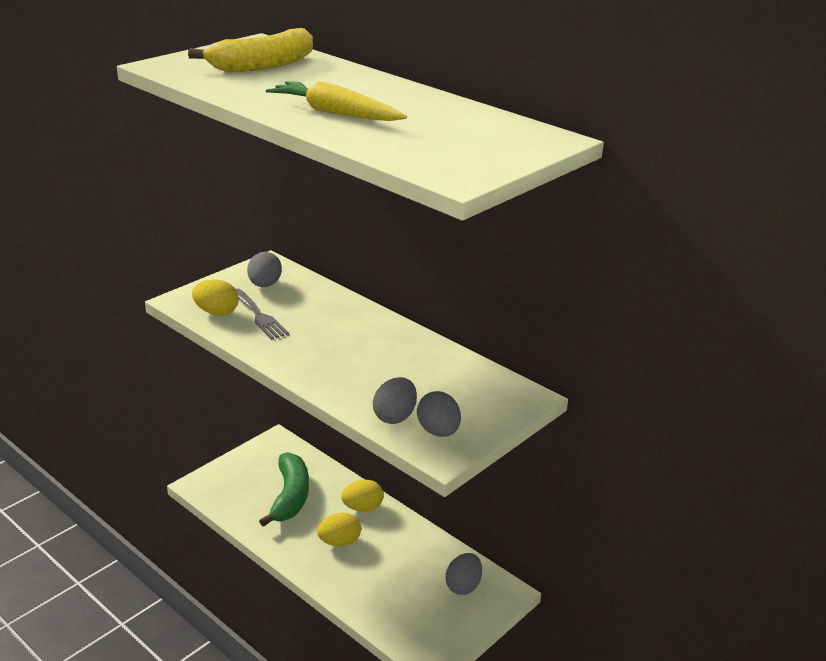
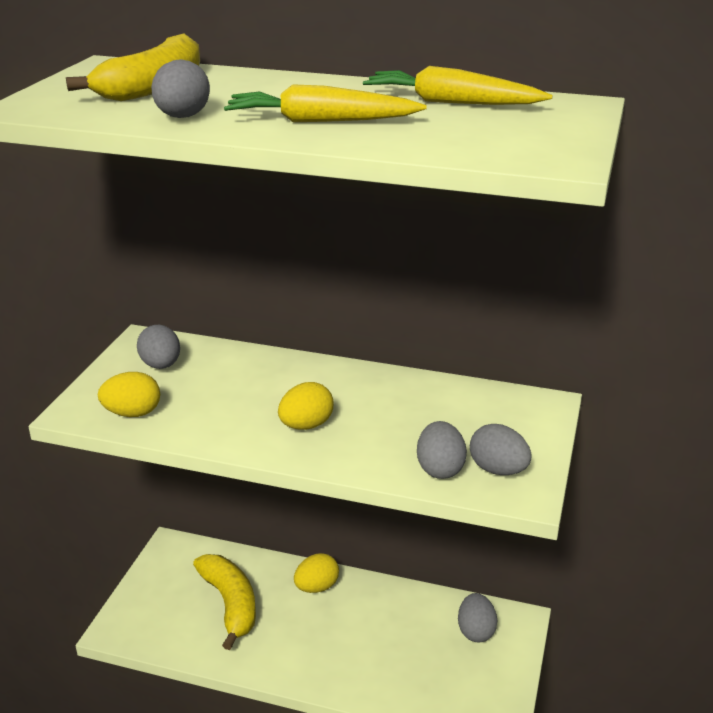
camera: 25 degrees left, 0 degrees up
grey fork [236,289,289,340] -> none
green banana [259,452,309,527] -> yellow banana [193,554,256,650]
yellow egg [317,513,361,546] -> yellow egg moved to [278,382,334,430]
none -> grey egg [151,59,210,118]
none -> yellow carrot [363,66,553,105]

